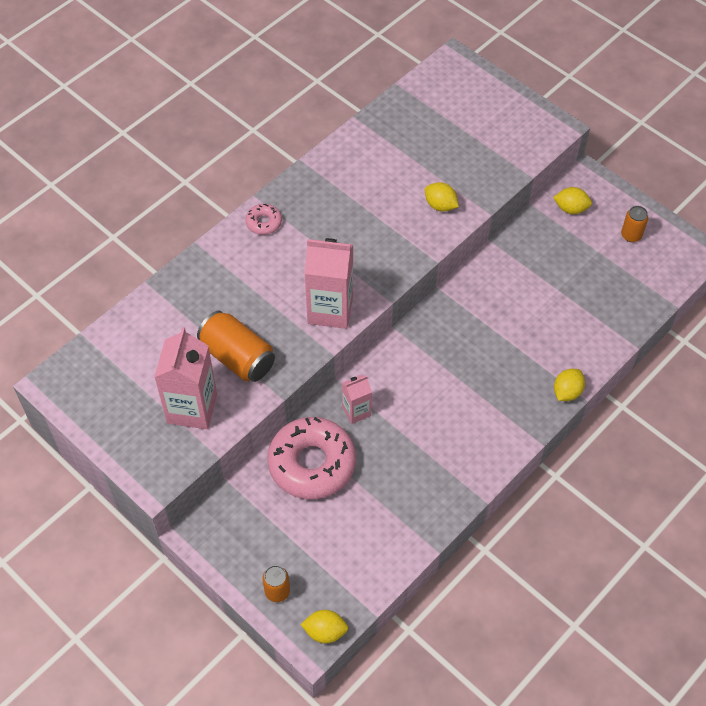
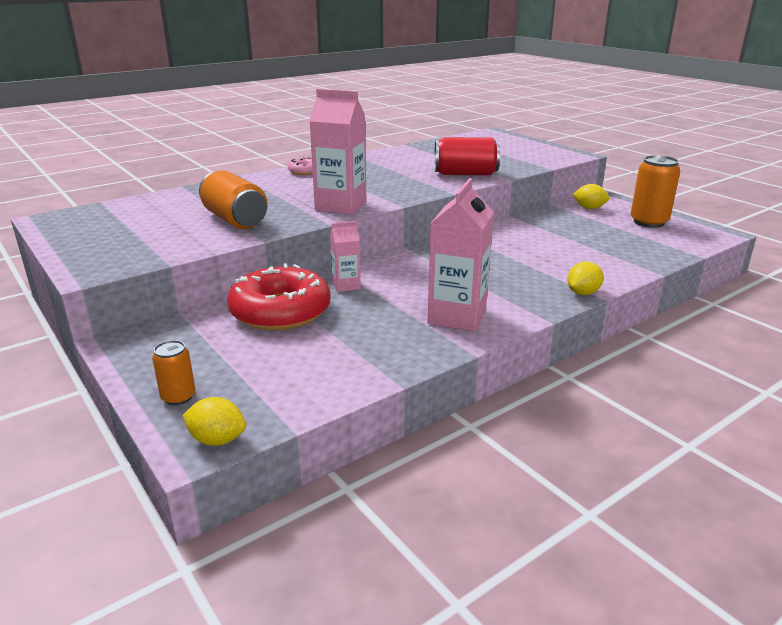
camera: 10 degrees right, 30 degrees down
pink carton [154,327,217,429] -> pink carton moved to [428,178,494,332]
pink donut [267,417,356,499] -> red donut [227,263,331,331]
yellow lemon [425,182,459,212] -> red can [434,137,500,175]
orange can [621,206,648,242] -> orange can [631,155,680,228], size x1.81

